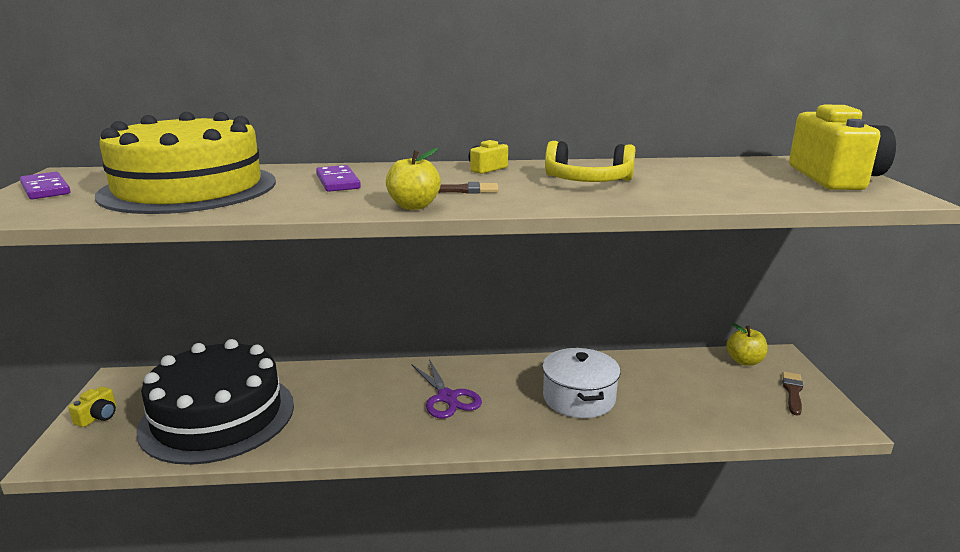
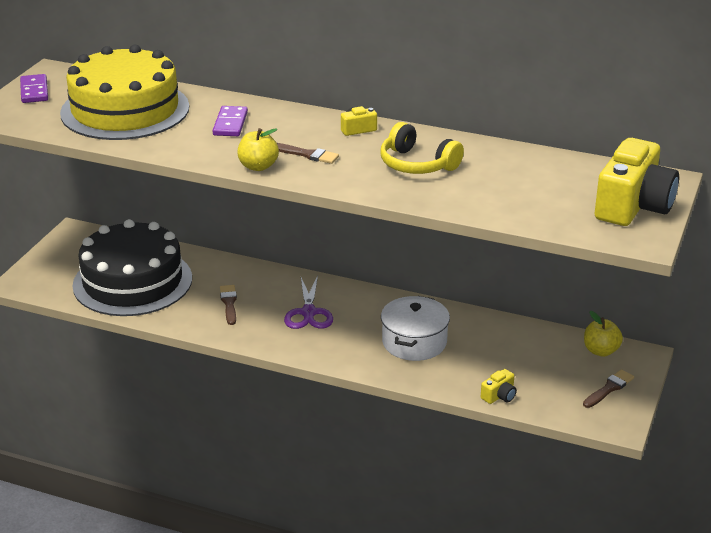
camera: 25 degrees right, 10 degrees up
yellow camera [68,386,116,427] -> yellow camera moved to [481,369,517,404]
none -> brown brush [220,285,237,325]

